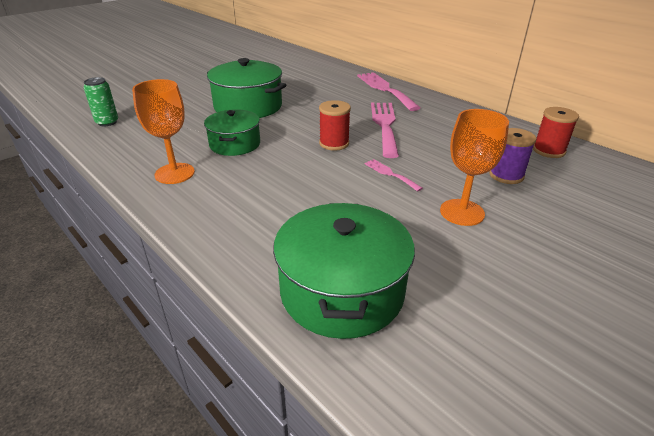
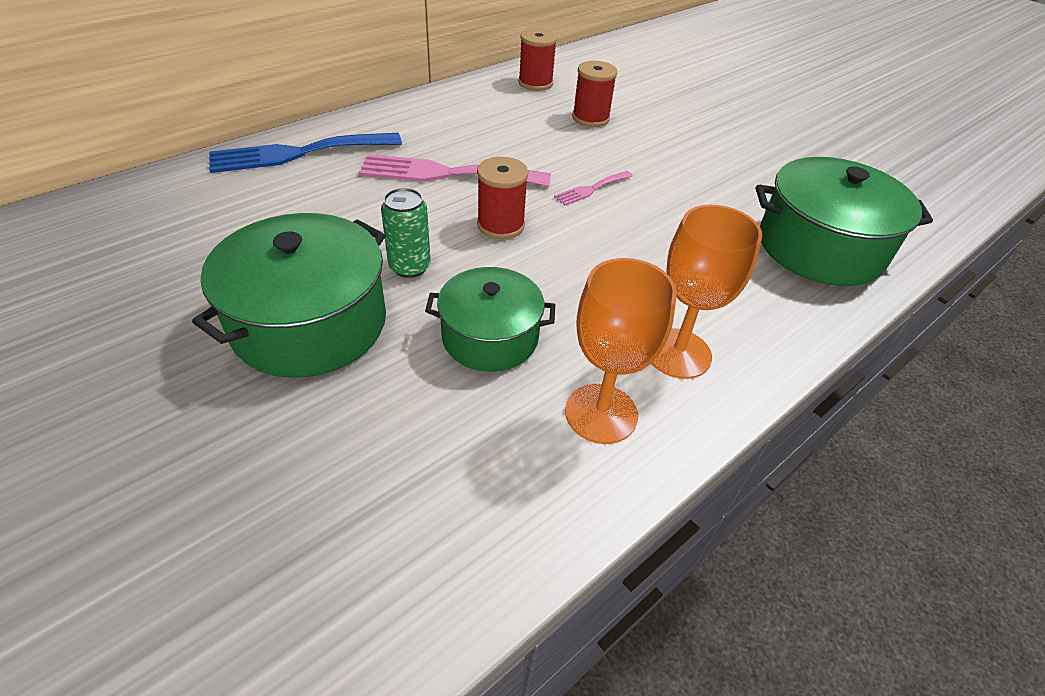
camera: 90 degrees left, 10 degrees up
green can [84,77,118,126] -> green can moved to [381,188,431,278]
pink fork [357,72,420,111] -> blue fork [209,133,402,173]
orange goblet [440,109,509,226] -> orange goblet moved to [651,205,762,379]
purple spool [489,128,536,184] -> red spool [572,61,618,127]

